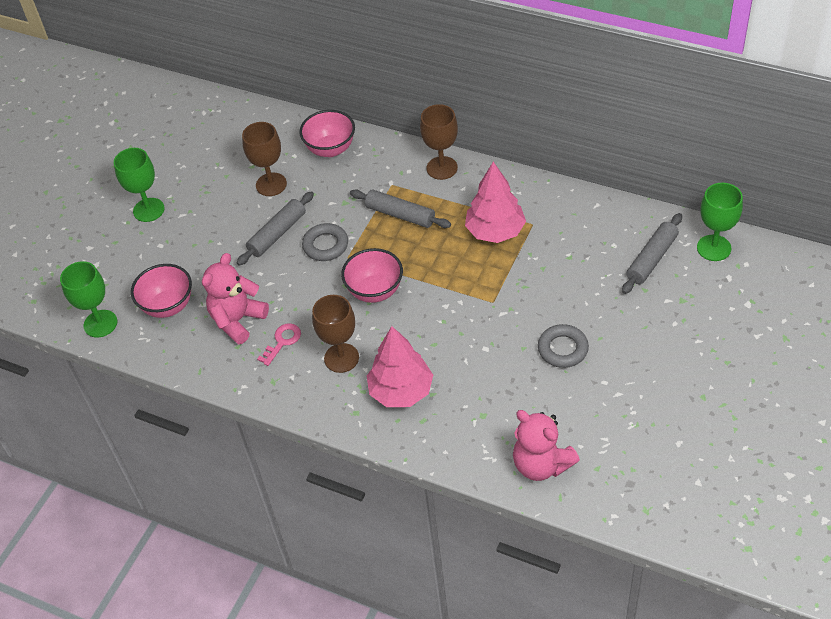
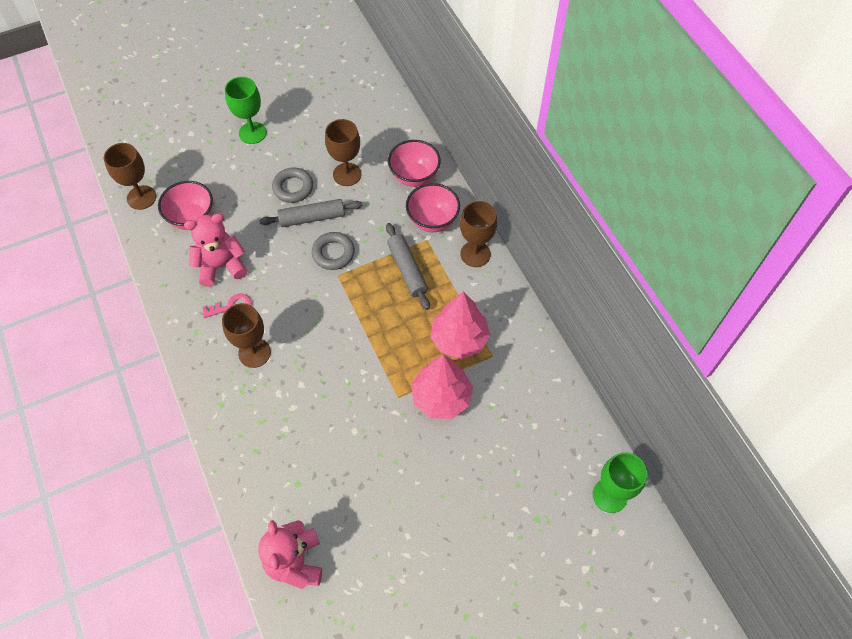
camera: 35 degrees right, 10 degrees up
green goblet [60,261,117,338] -> brown goblet [104,143,156,210]
pink bowl [341,248,403,303] -> pink bowl moved to [406,183,460,232]
pink tree [367,326,433,407] -> pink tree moved to [411,355,473,419]
grey ring [538,324,589,368] -> grey ring moved to [272,167,313,203]
grey rolling pin [622,213,682,294] -> none

